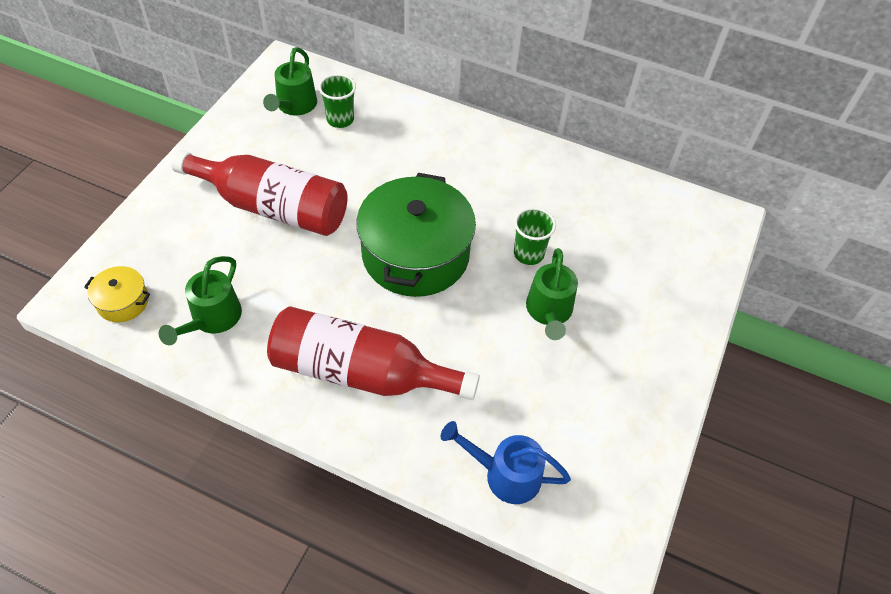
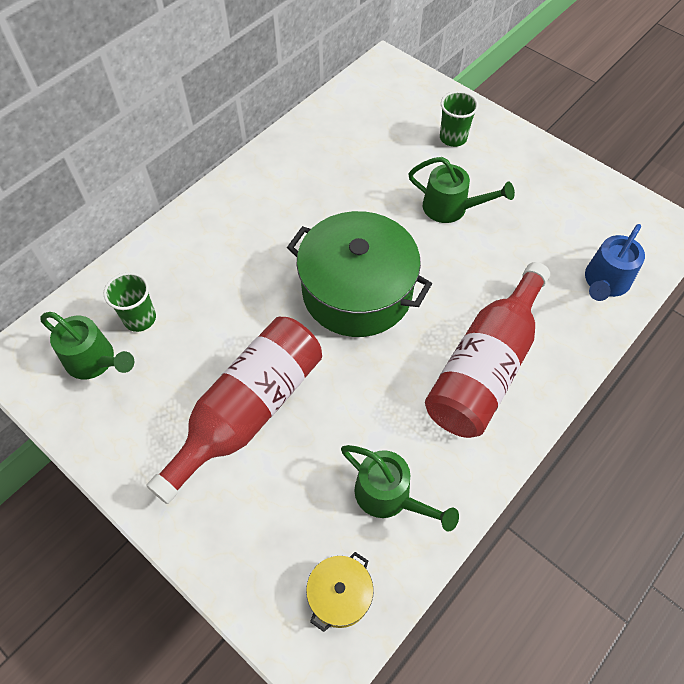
camera: 70 degrees left, 5 degrees up
green cup [514,207,556,265] -> green cup moved to [440,91,479,147]

